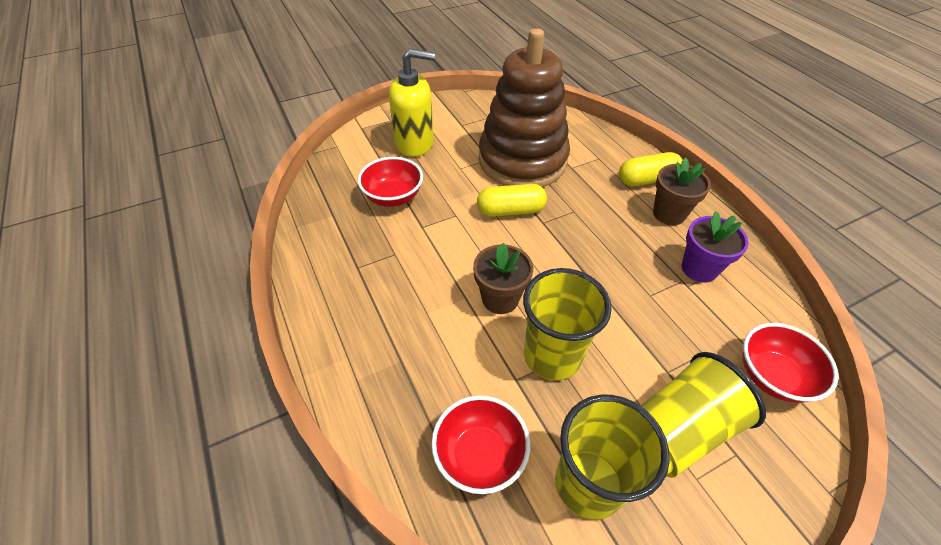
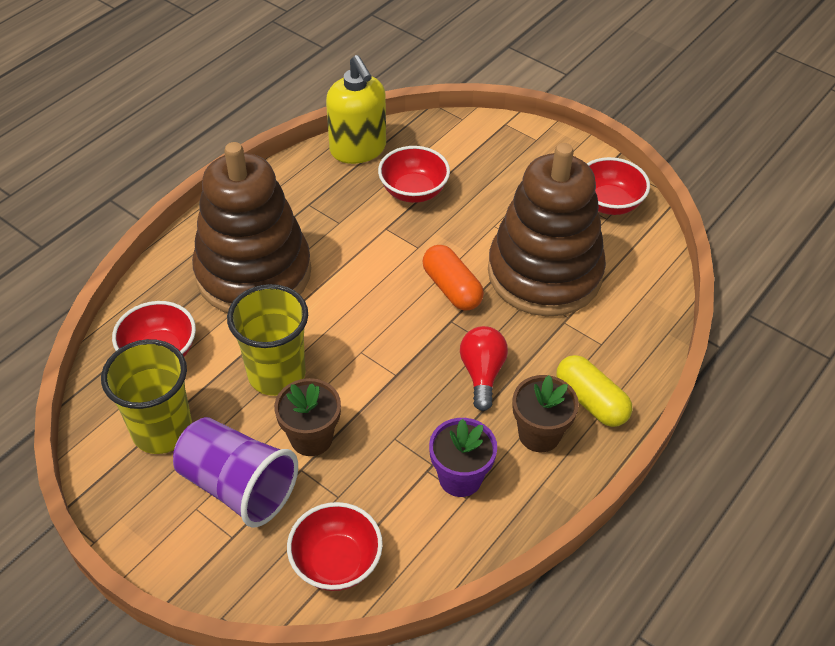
camera: 65 degrees right, 0 degrees up
yellow soap dispenser [389,49,435,157] -> yellow soap dispenser moved to [326,55,386,164]
brown flower pot [473,243,533,314] -> brown flower pot moved to [274,378,341,456]
yellow capsule [477,184,547,217] -> orange capsule [423,245,484,311]
yellow cup [640,352,766,478] -> purple cup [173,417,298,528]
none -> brown stacking toy [192,142,311,313]
none -> red light bulb [460,326,508,411]
none -> red bowl [587,157,650,215]

